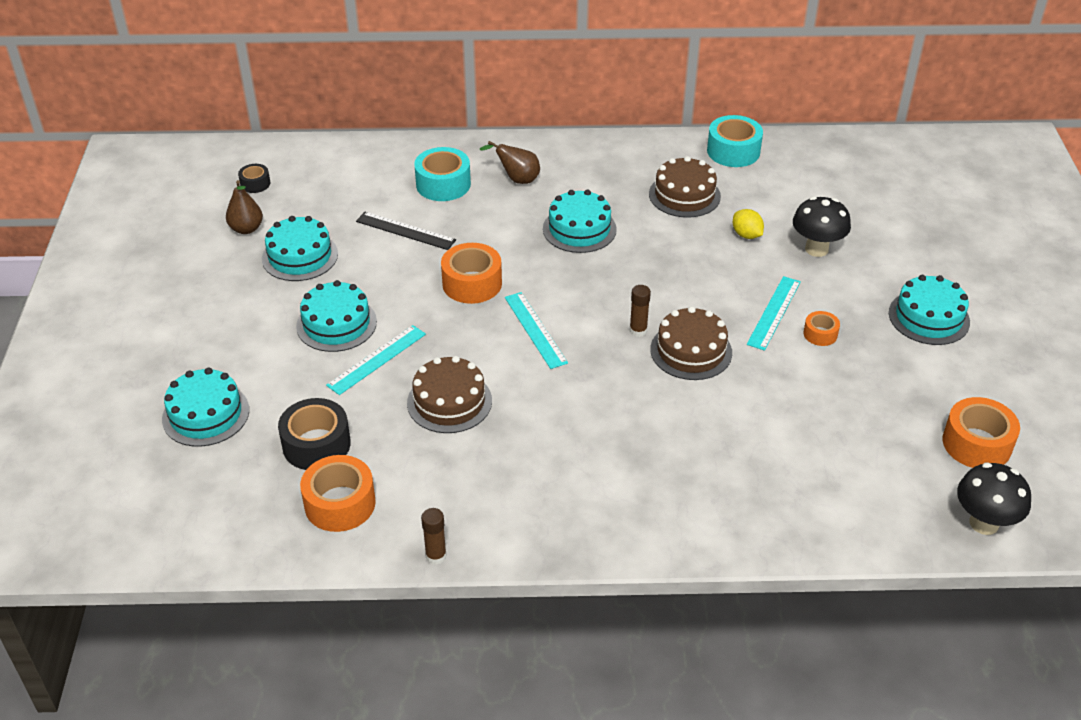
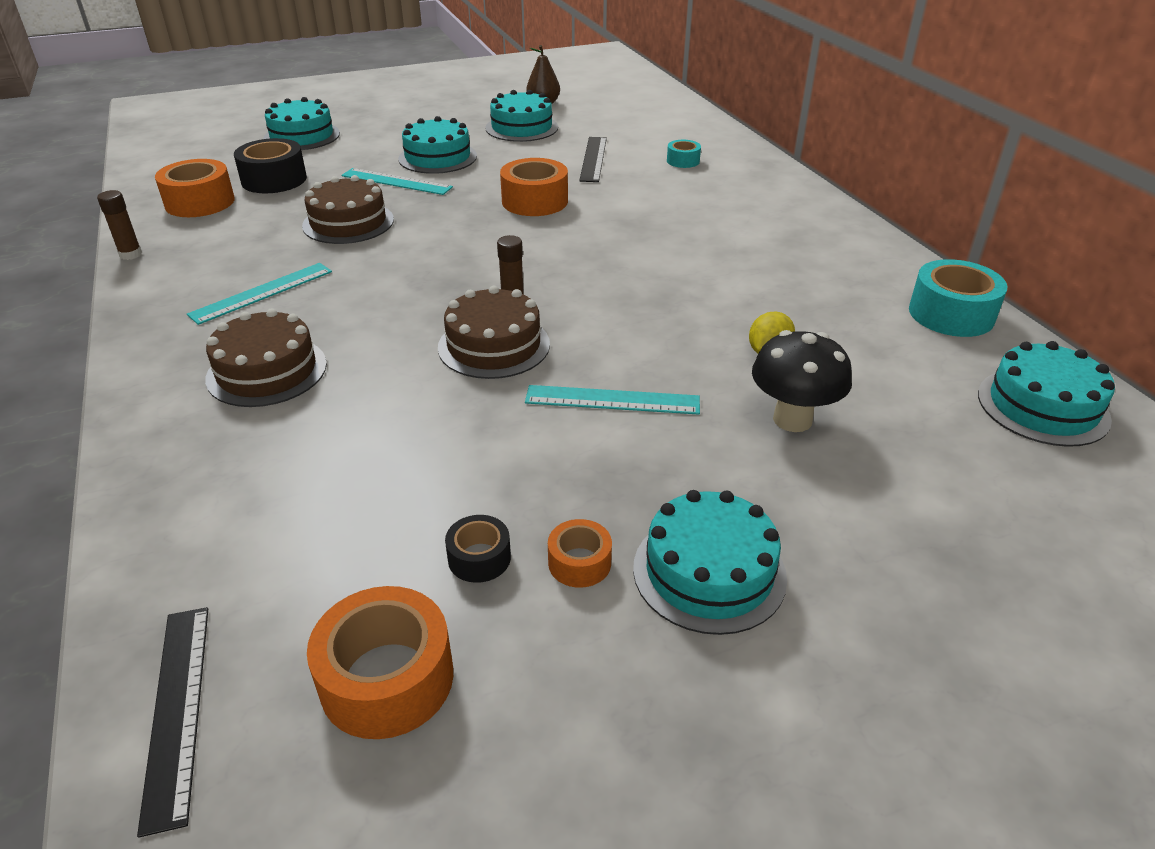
camera: 70 degrees right, 5 degrees down
black tape [238,164,270,193] -> black tape moved to [445,515,511,583]
turquoise tape [414,147,471,201] -> turquoise tape [667,140,701,168], size x0.54
brown pear [480,141,540,184] -> none
turquoise ruler [505,292,568,369] -> turquoise ruler moved to [187,263,332,325]
turquoise cake [543,190,617,253] -> turquoise cake moved to [978,341,1115,447]
brown cake [649,156,721,218] -> brown cake moved to [205,308,327,407]
orange tape [803,311,840,346] -> orange tape moved to [548,519,612,588]
black mushroom [957,463,1031,535] -> black ruler [137,607,208,838]

